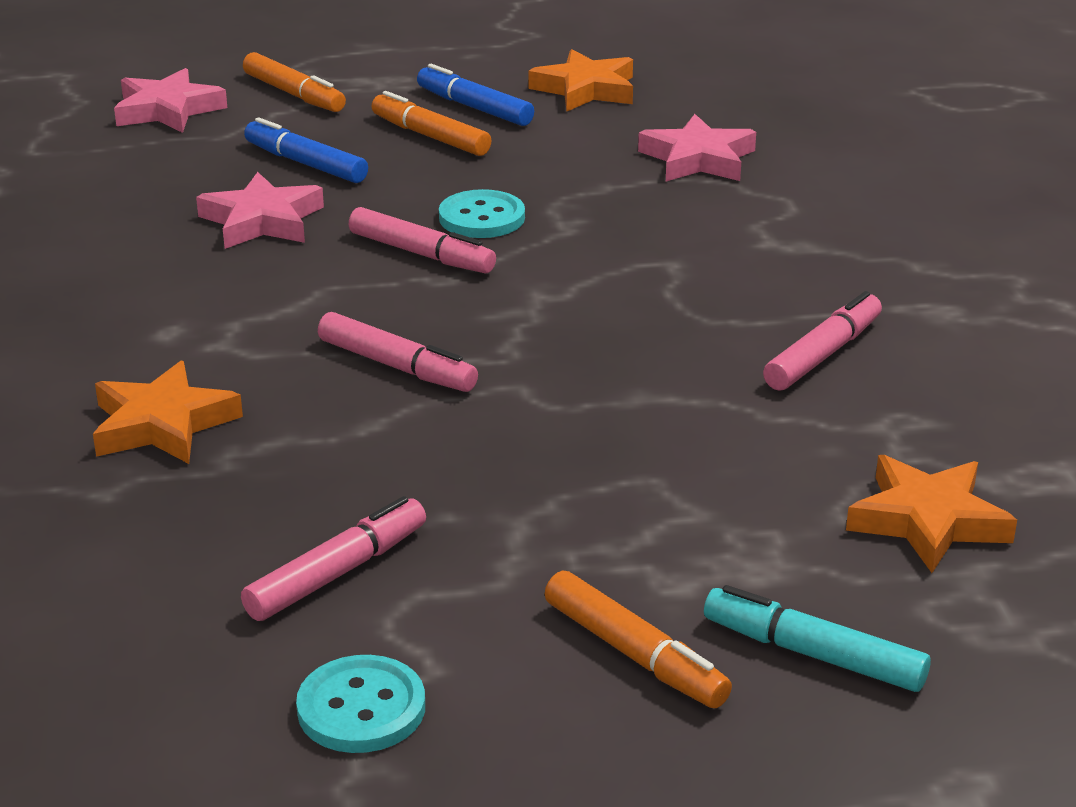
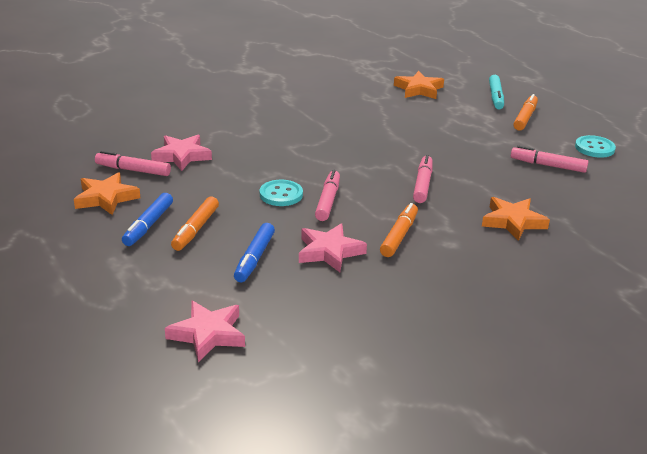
camera: 115 degrees left, 0 degrees up
orange marker [243,52,346,112] -> orange marker moved to [380,203,418,257]
pink marker [763,291,882,391] -> pink marker moved to [95,151,171,176]

